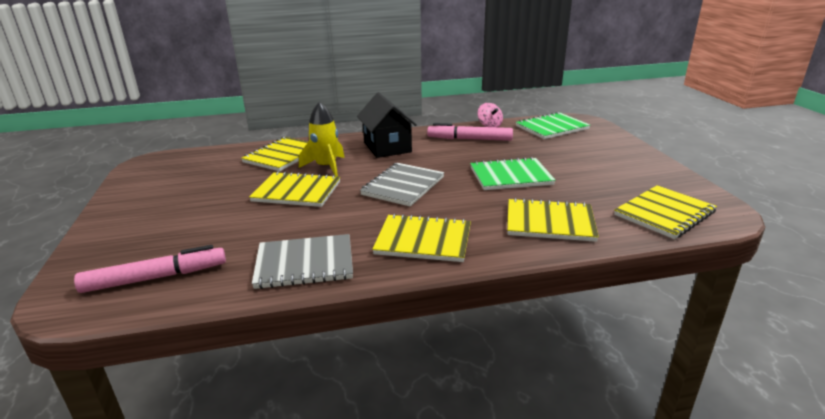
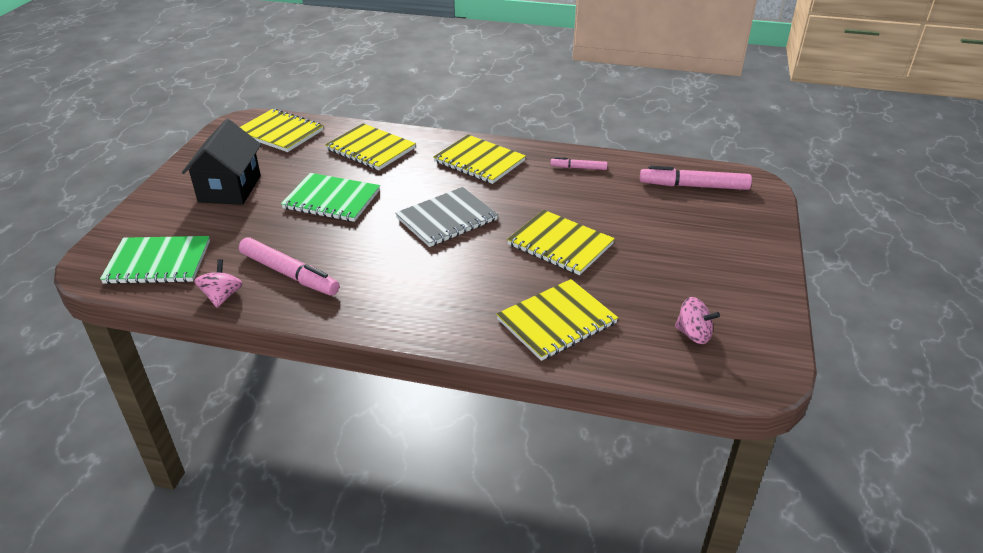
camera: 155 degrees left, 10 degrees up
grey notebook [252,234,353,289] -> pink marker [551,157,608,170]
yellow rocket [299,101,344,177] -> none
black house [357,92,417,158] -> black house moved to [182,119,261,205]
yellow notebook [614,185,717,239] -> yellow notebook turned 45 degrees clockwise [240,109,324,152]
none -> pink spinning top [675,297,720,344]

